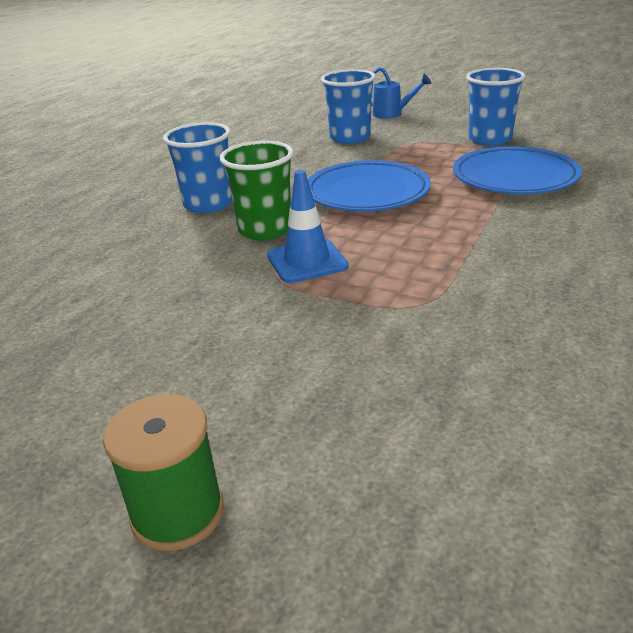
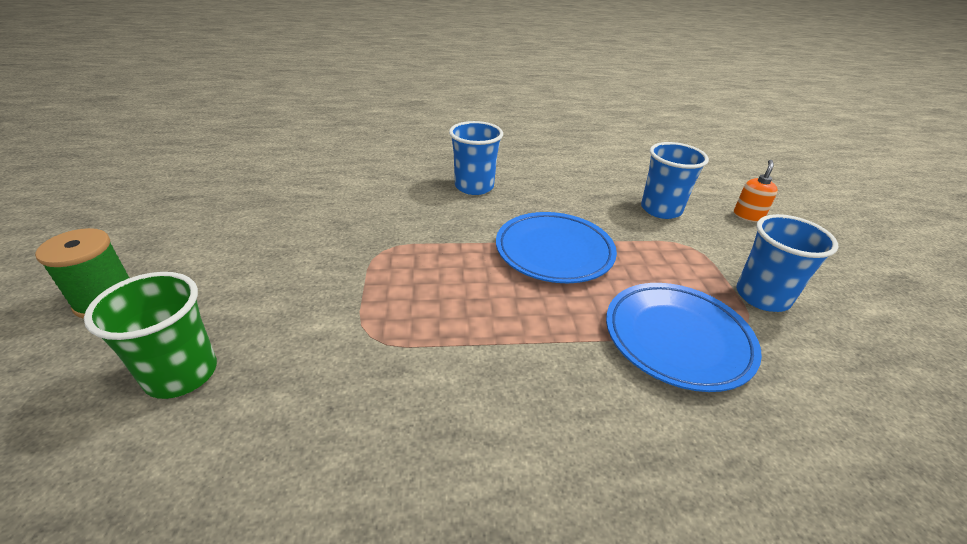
camera: 55 degrees right, 5 degrees up
green cup [220,141,294,240] -> green cup moved to [84,272,217,399]
blue traffic cone [267,170,349,283] -> none
blue watering can [371,67,431,119] -> orange soap dispenser [734,160,778,222]

